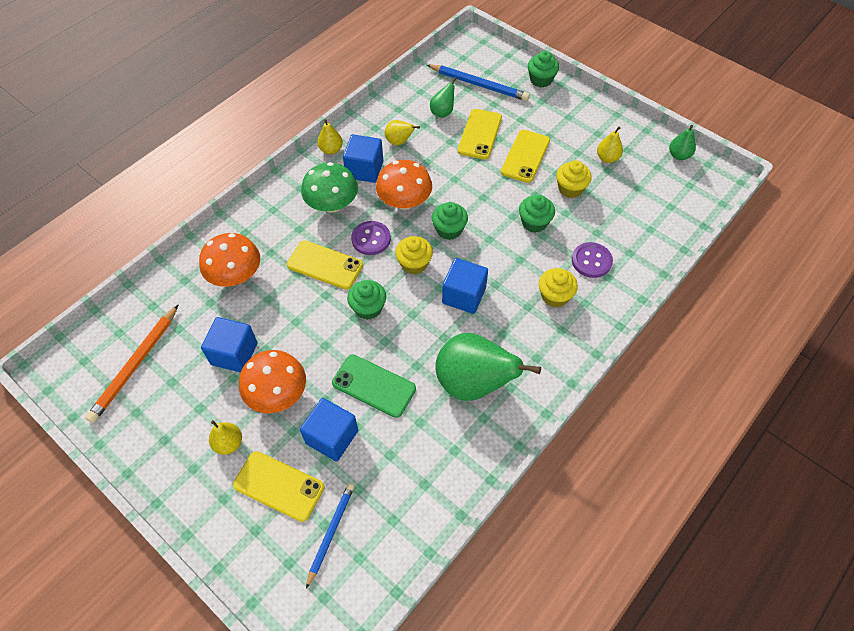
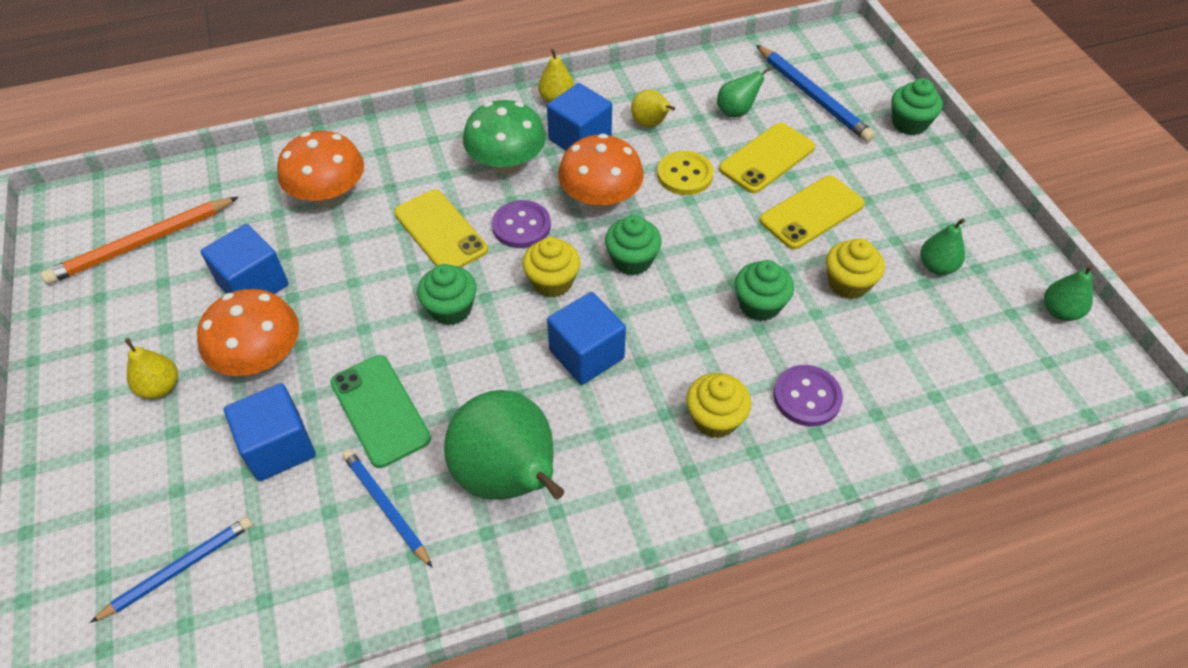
camera: 30 degrees right, 5 degrees down
yellow phone [233,451,325,522] -> none
yellow pear [597,127,623,163] -> green pear [920,218,965,275]
none -> blue pencil [342,449,432,567]
none -> yellow button [657,151,714,195]

